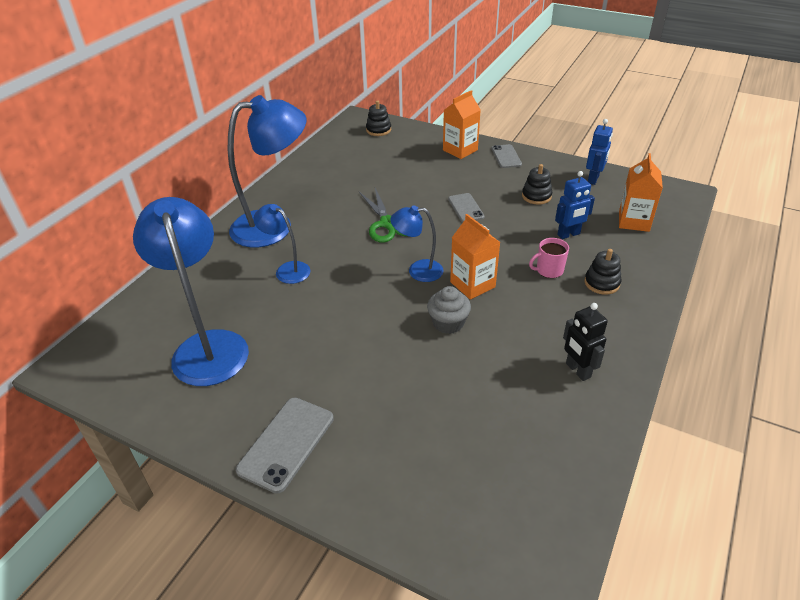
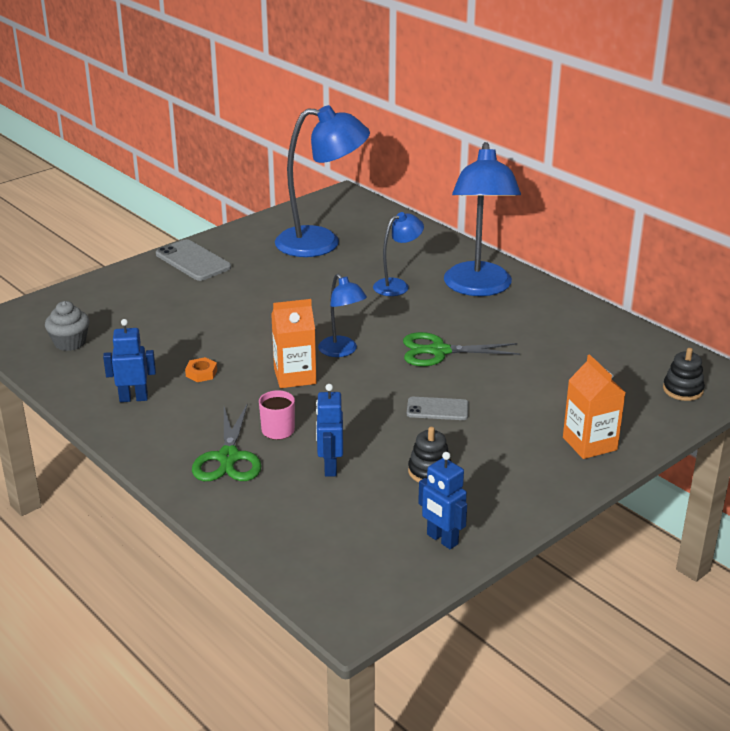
camera: 110 degrees right, 10 degrees down
blue lamp [390,205,443,282] -> blue lamp turned 120 degrees clockwise [318,274,367,357]
grey cupcake [427,286,471,334] -> grey cupcake moved to [45,301,89,351]
grey phone [492,144,522,168] -> none
black robot [563,303,608,381] -> blue robot [103,319,156,402]
black stacking toy [584,249,622,295] -> green scissors [192,403,262,481]
orange carton [619,153,663,232] -> none
none -> orange nut [185,357,217,382]

